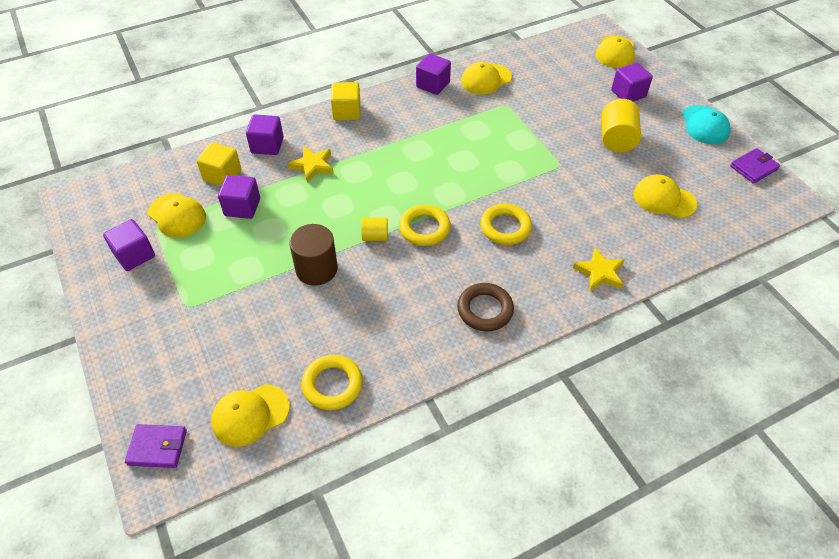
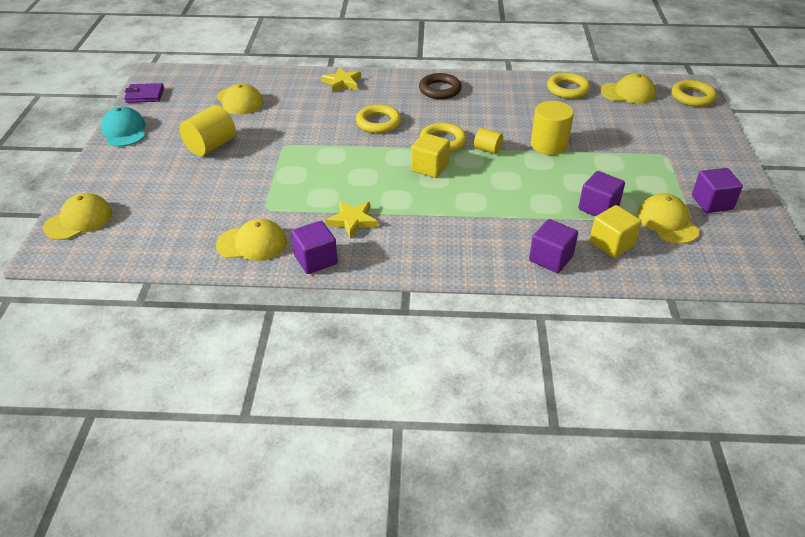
camera: 150 degrees left, 10 degrees down
purple wallet [125,424,187,468] -> yellow ring [672,80,717,107]
yellow star [288,146,334,183] -> yellow star moved to [326,201,378,239]
brown cylinder [289,224,338,286] -> yellow cylinder [531,101,574,155]
yellow cube [331,82,361,120] -> yellow cube moved to [411,133,450,178]
purple cube [611,62,653,102] -> none
turquoise cap [682,105,730,144] -> turquoise cap turned 45 degrees counterclockwise [101,107,145,146]

